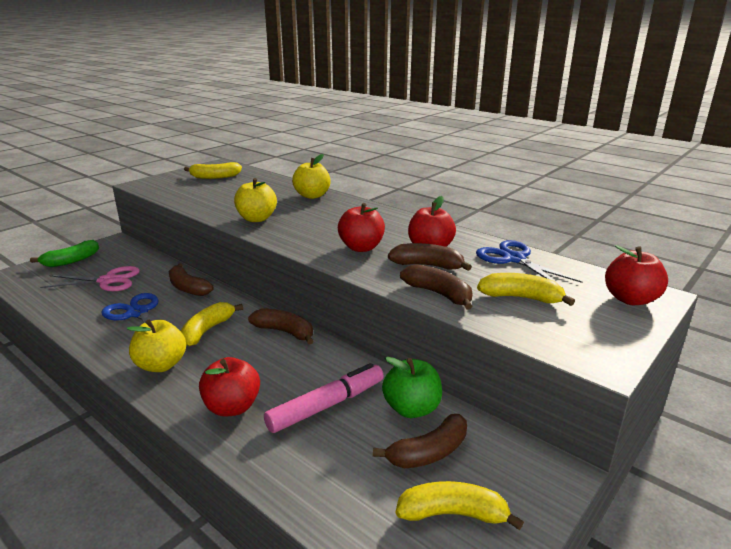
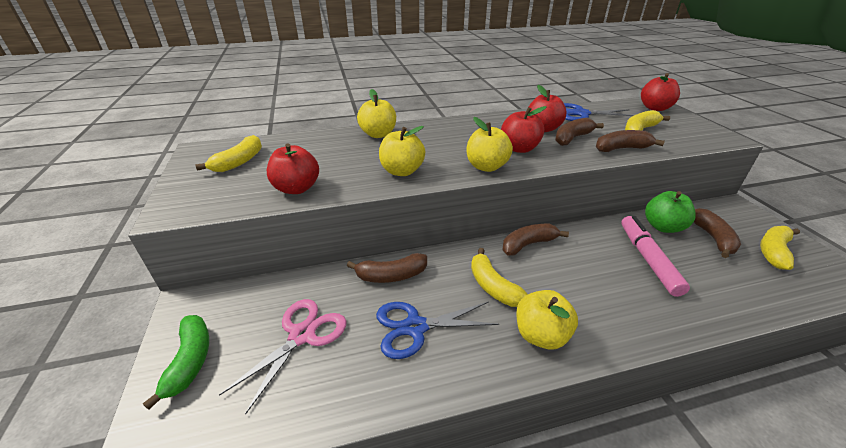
camera: 55 degrees left, 10 degrees up
red apple [199,357,260,416] -> red apple moved to [267,143,319,194]
none -> yellow apple [466,117,513,172]

